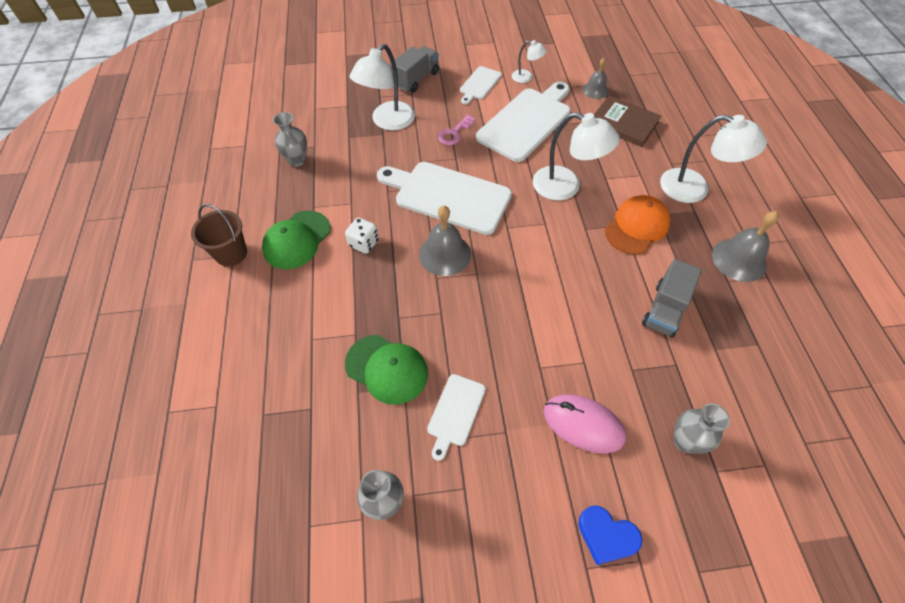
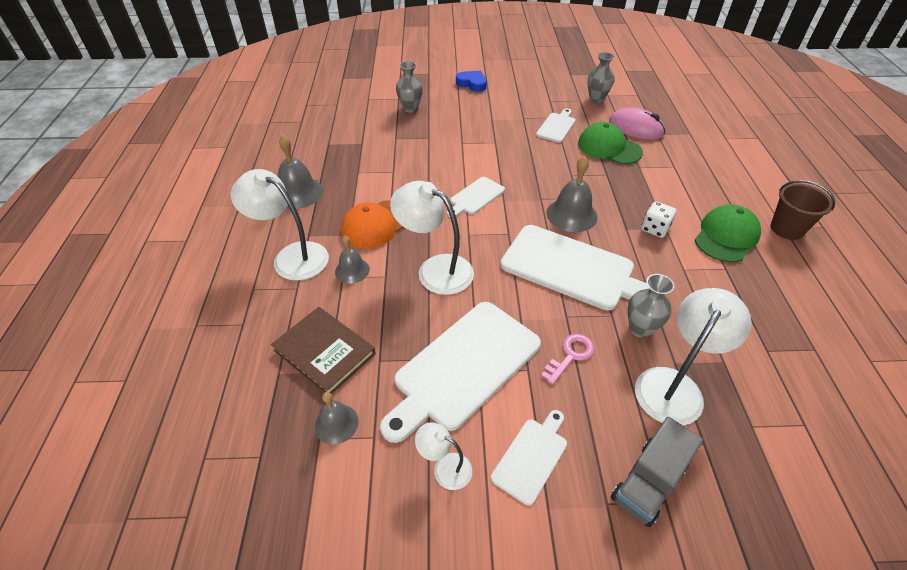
camera: 175 degrees left, 10 degrees down
grey vase [273,112,307,167] -> grey vase moved to [628,274,674,338]
pink mouse [544,394,626,454] -> pink mouse moved to [609,107,665,140]
grey truck [642,259,702,338] -> none
none -> grey bell [335,236,370,283]
none -> white cutting board [447,177,505,217]

